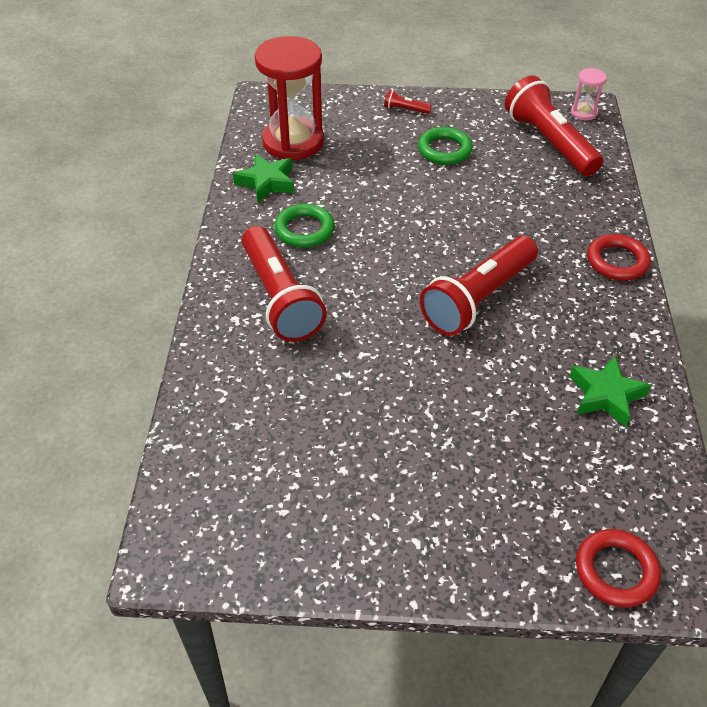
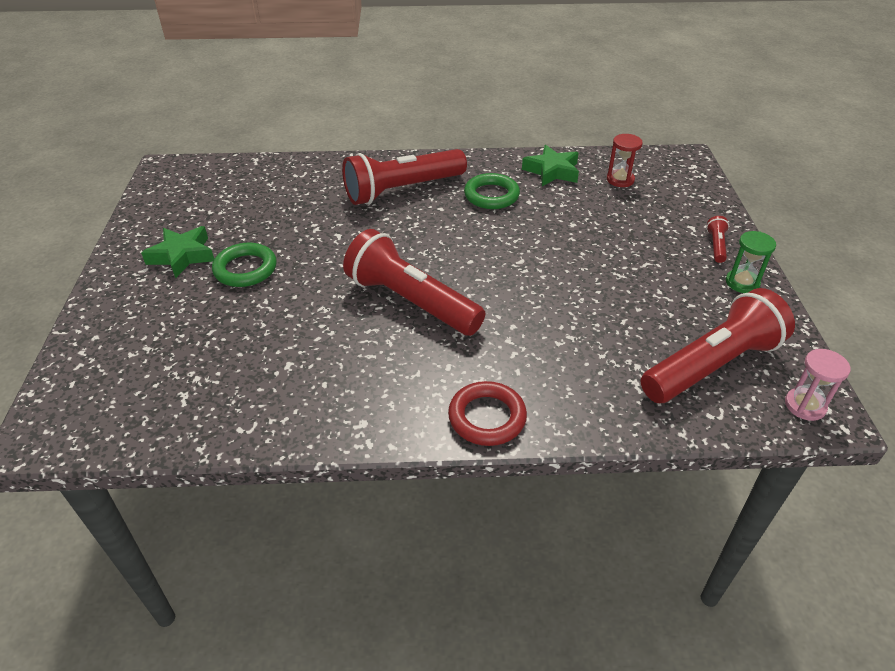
camera: 85 degrees right, 5 degrees down
red hourglass [255,36,324,160] -> red hourglass [607,134,643,187], size x0.45
green ring [418,127,473,165] -> green ring moved to [212,243,277,287]
green star [569,356,651,427] -> green star moved to [141,226,214,278]
red ring [576,529,661,607] -> none
none -> green hourglass [726,231,776,293]

